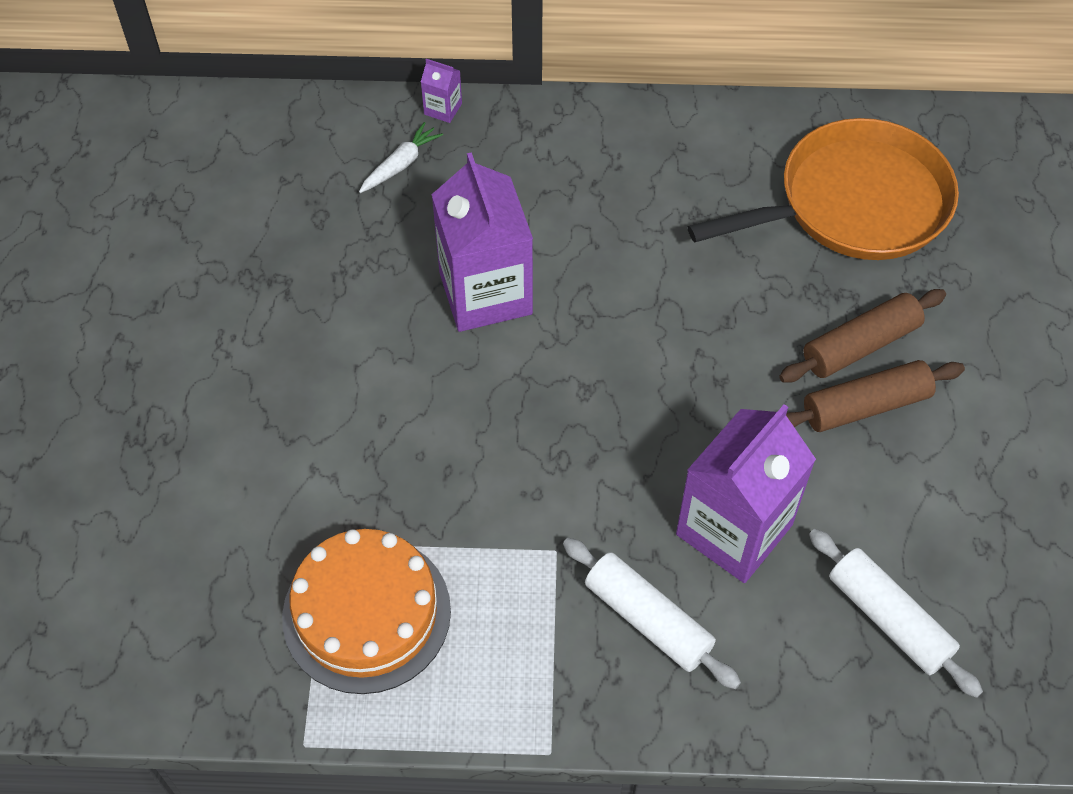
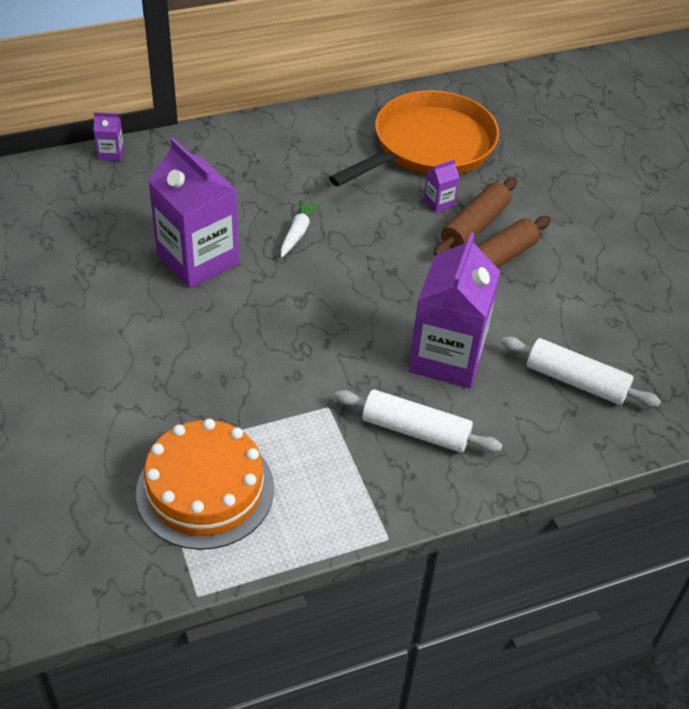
camera: 25 degrees left, 10 degrees down
white carrot [359,122,443,193] -> white carrot moved to [281,199,320,257]
none -> purple carton [424,159,460,212]

